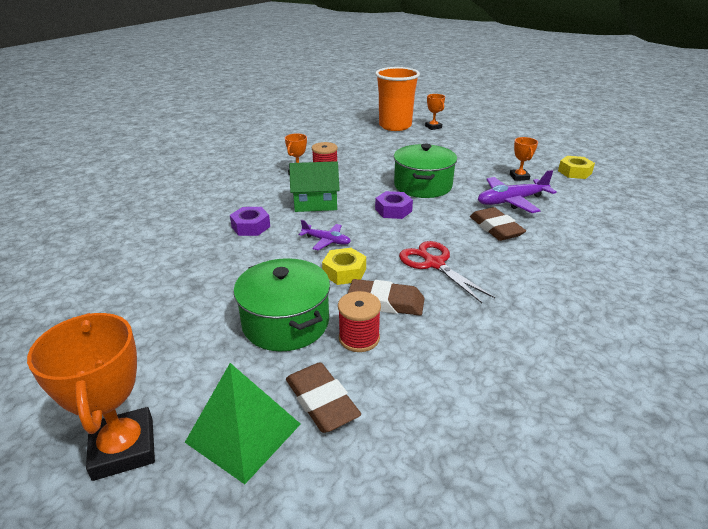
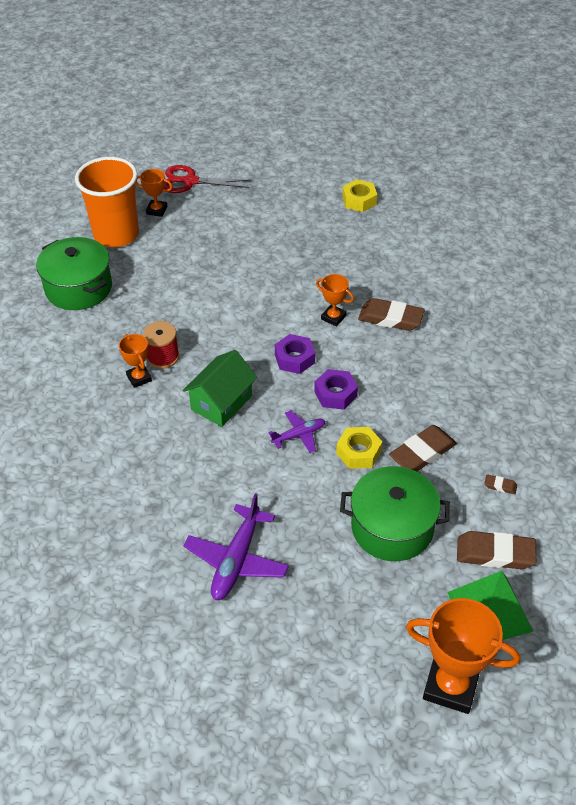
camera: 50 degrees left, 15 degrees up
purple nut [230,207,270,236] -> purple nut moved to [314,369,358,410]
red spool [338,291,381,352] -> none
green pot [394,144,457,198] -> green pot moved to [36,237,112,310]
red scissors [399,241,495,303] -> red scissors moved to [164,165,251,193]
purple plane [478,170,557,213] -> purple plane moved to [183,493,289,600]
orange trophy [510,137,538,181] -> orange trophy moved to [316,274,354,327]
none -> brown eraser [484,474,517,494]

